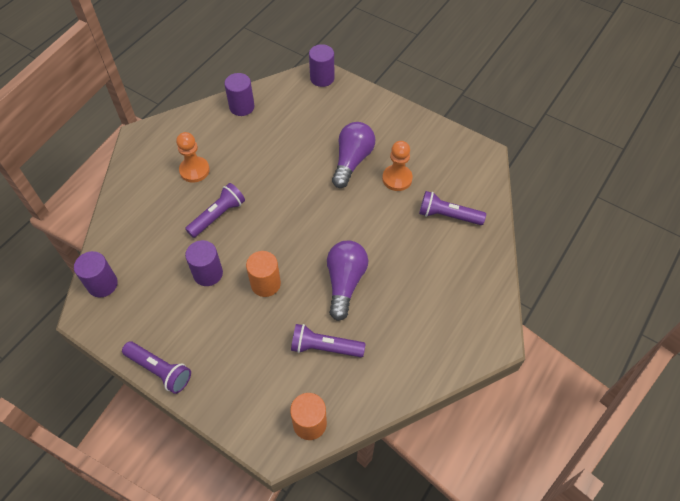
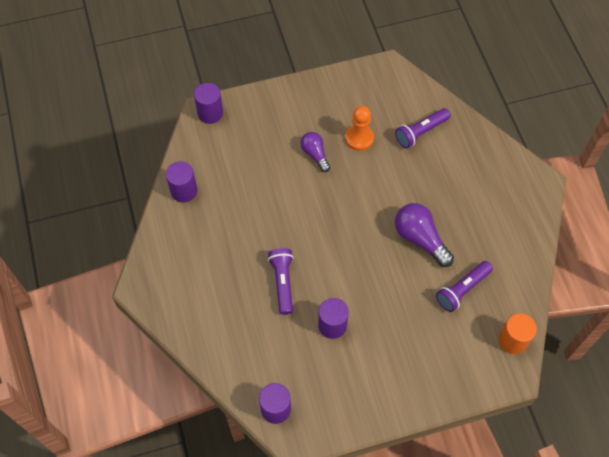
camera: 50 degrees left, 5 degrees up
purple flashlight [122,342,191,394] -> none
orange pawn [176,132,210,183] -> none
orange cylinder [246,251,281,297] -> none
purple light bulb [332,122,375,188] -> purple light bulb [301,132,330,172], size x0.63

